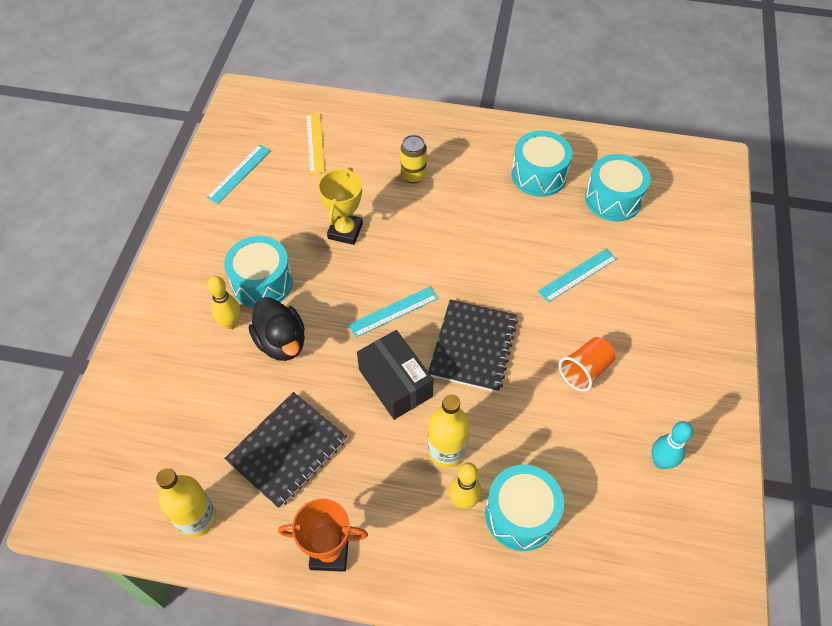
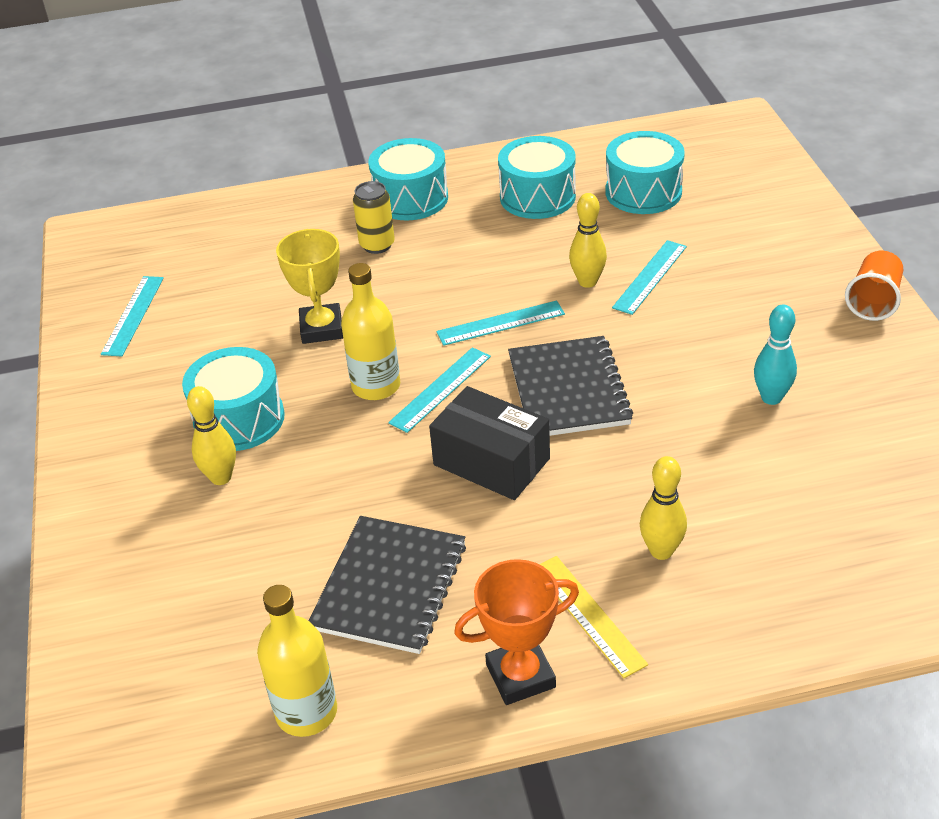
camera: 20 degrees left, 15 degrees down
black duck [249,297,305,361] -> none
yellow ruler [306,113,325,174] -> yellow ruler moved to [539,556,648,678]
yellow bottle [428,394,470,468] -> yellow bottle moved to [341,263,400,400]
turquoise drum [485,465,564,551] -> turquoise drum moved to [368,138,448,220]
orange cup [559,337,616,392] -> orange cup moved to [845,251,903,321]
turquoise bowling pin [651,421,693,469] -> turquoise bowling pin moved to [754,304,797,405]
none -> turquoise ruler [436,300,565,346]
none -> yellow bowling pin [569,193,607,288]

